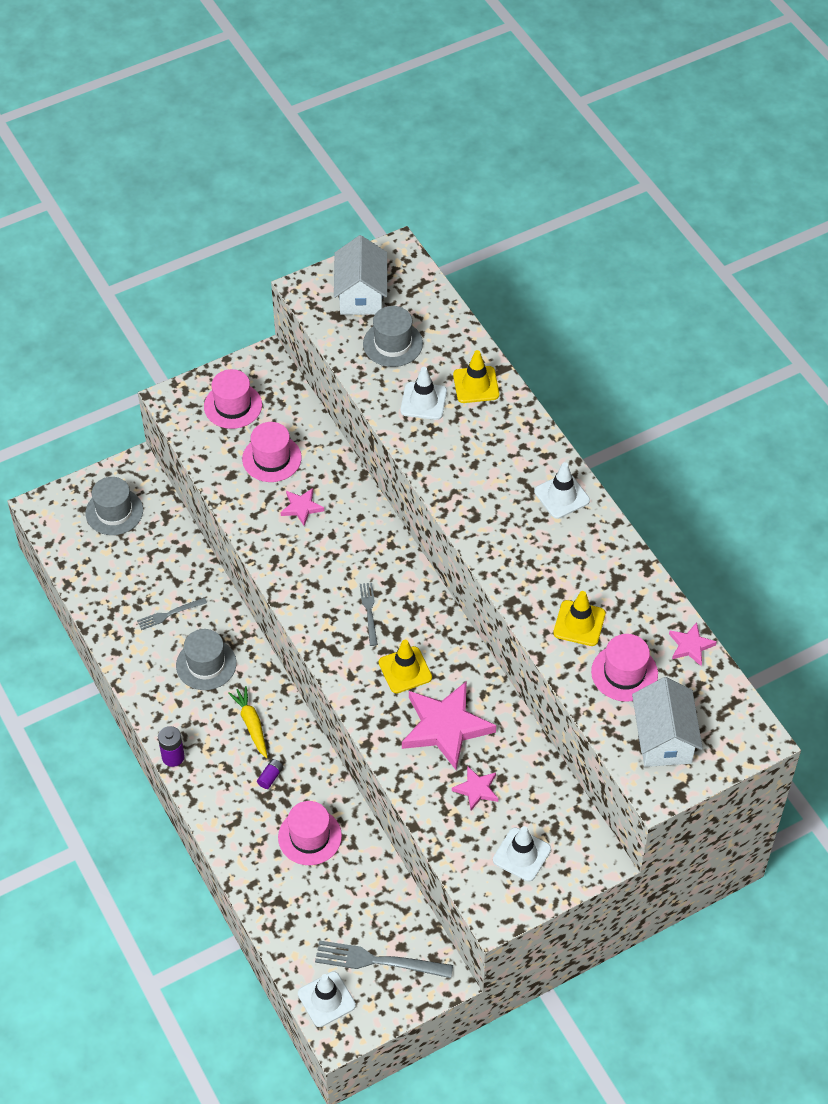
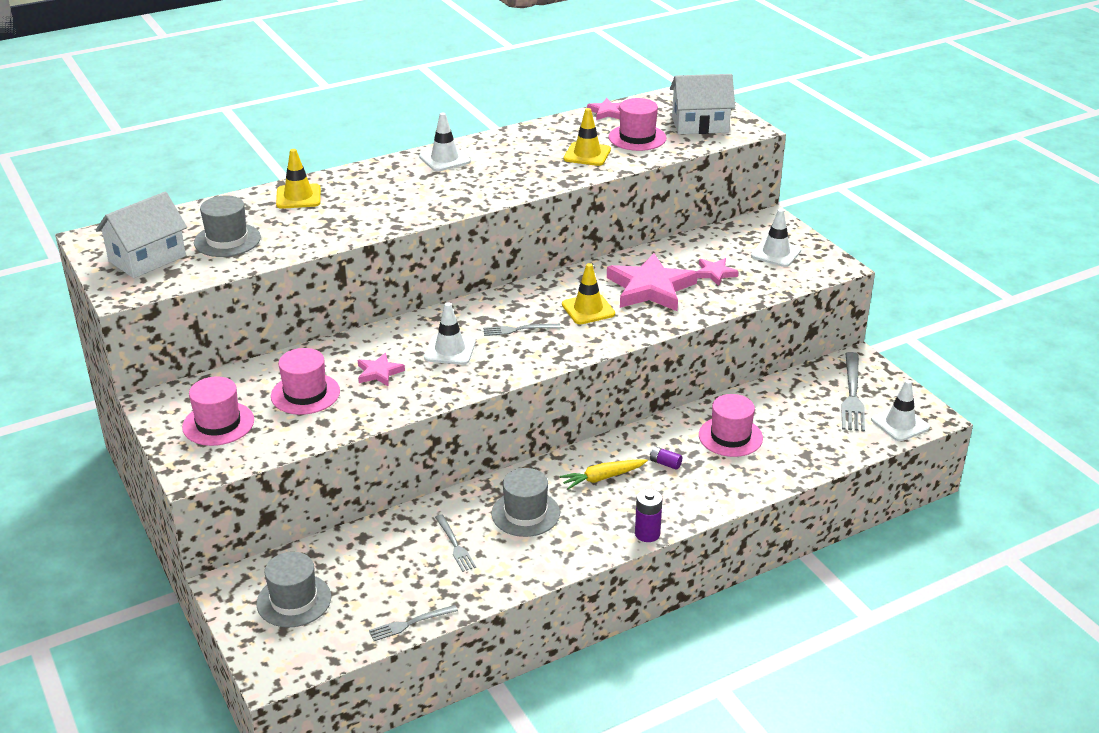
camera: 90 degrees left, 20 degrees down
white house [334,235,387,315] -> white house turned 45 degrees counterclockwise [96,192,187,278]
white traffic cone [400,367,447,420] -> white traffic cone moved to [424,303,476,365]
none -> grey fork [369,605,458,641]

